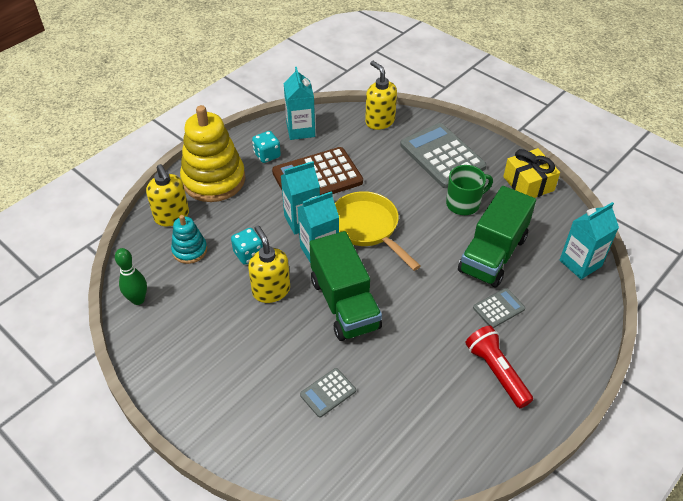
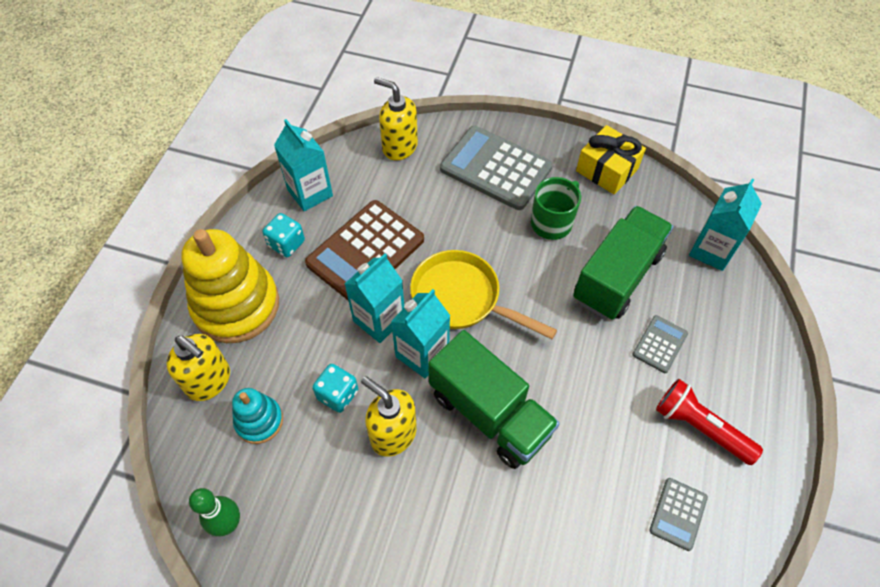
camera: 25 degrees left, 10 degrees up
grey calculator [300,368,356,418] -> grey calculator moved to [649,478,708,551]
green truck [458,186,536,288] -> green truck turned 150 degrees counterclockwise [573,206,673,320]

